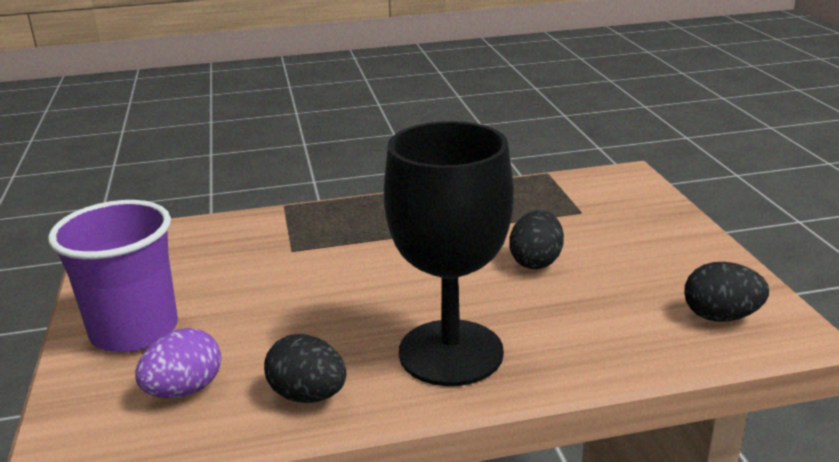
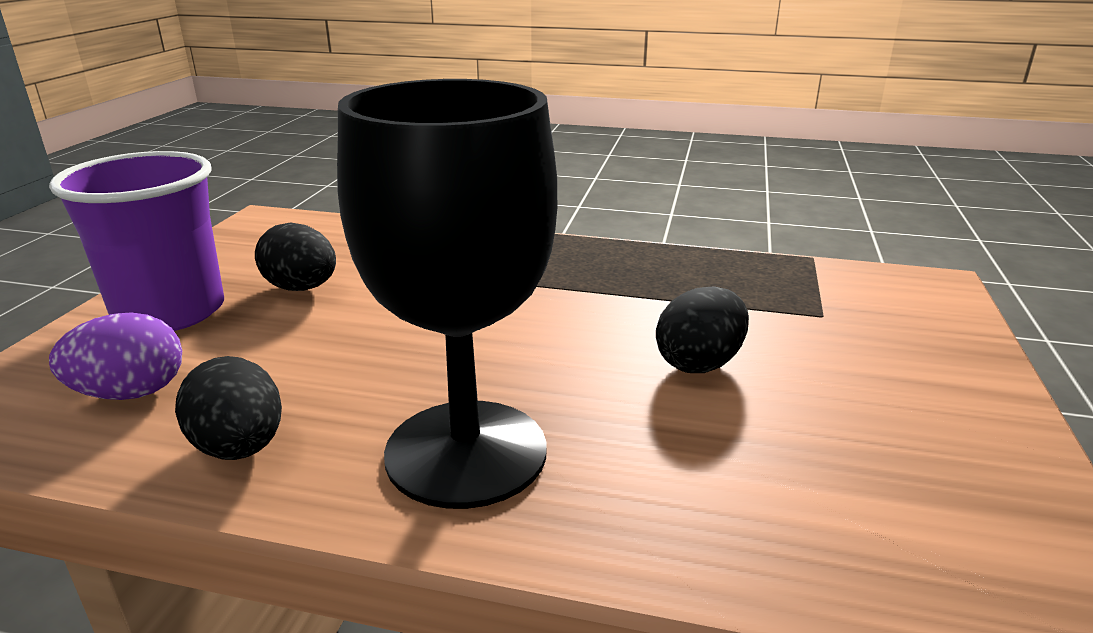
camera: 25 degrees right, 0 degrees up
black egg [684,262,769,322] -> black egg moved to [255,223,336,291]

